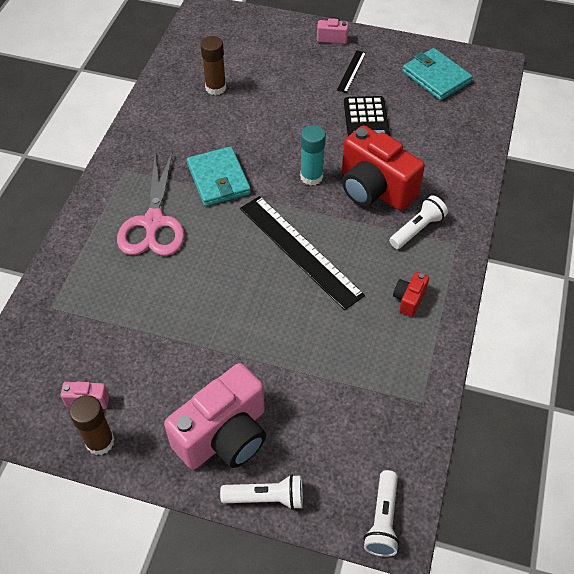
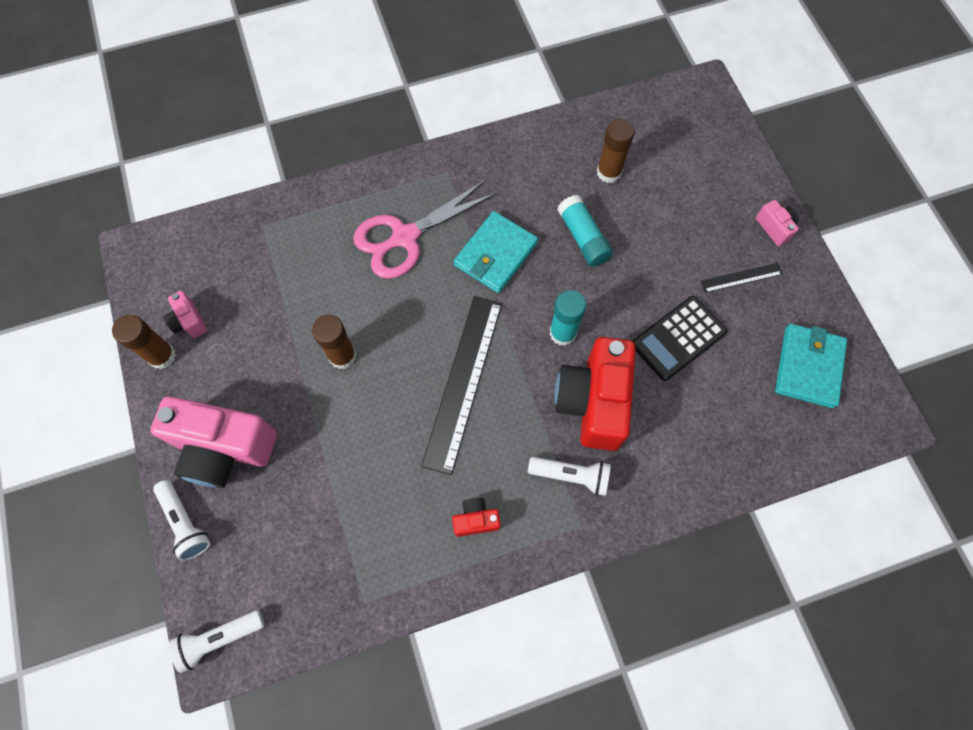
camera: 55 degrees right, 15 degrees up
none -> brown glue stick [312,315,356,369]
none -> turquoise glue stick [557,195,613,267]

